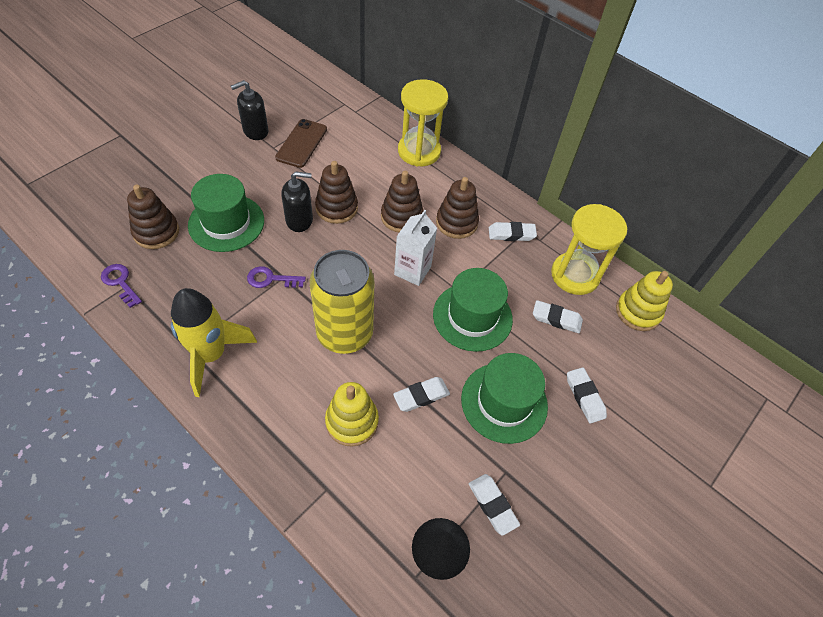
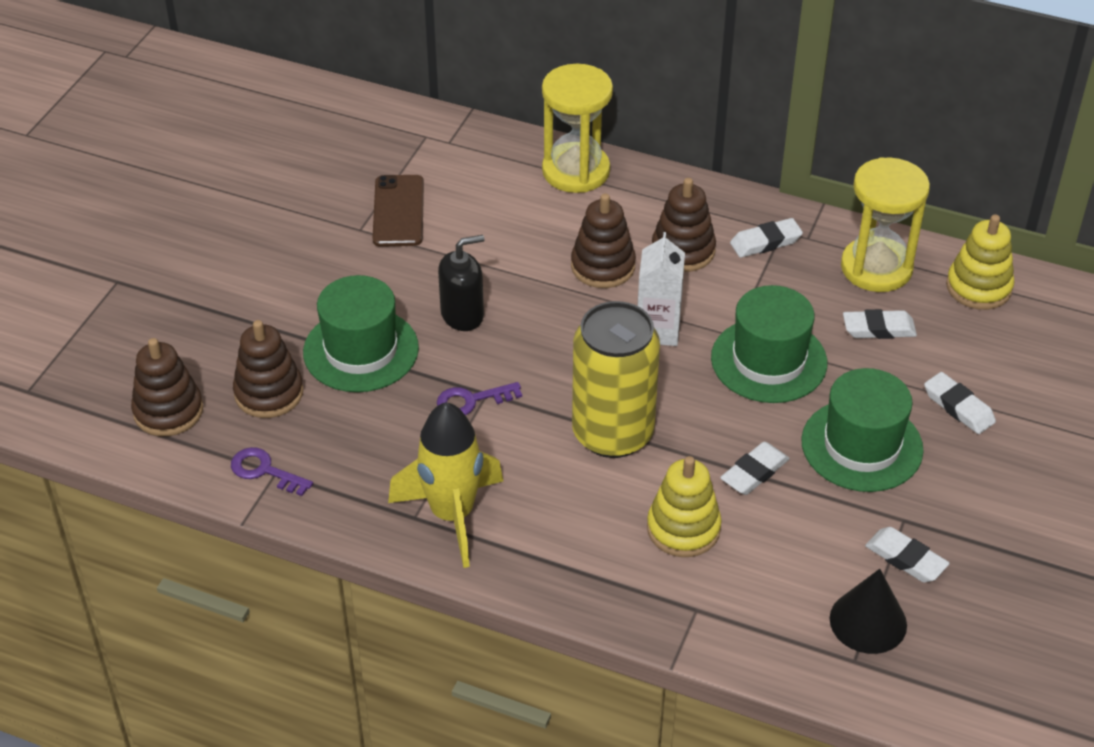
camera: 15 degrees left, 10 degrees down
black soap dispenser [231,80,268,140] -> none
brown stacking toy [315,161,358,224] -> brown stacking toy moved to [131,338,203,436]

